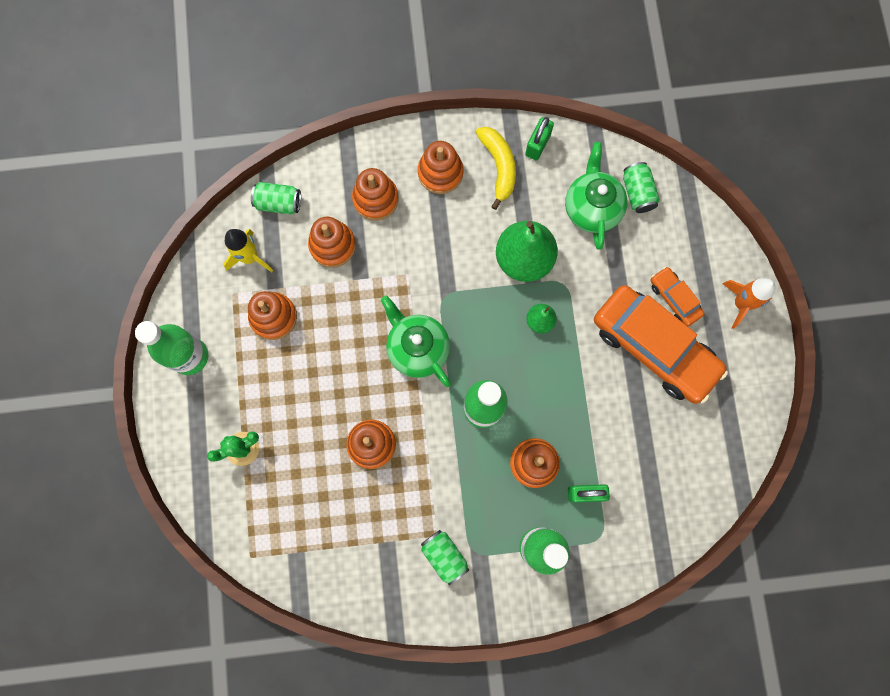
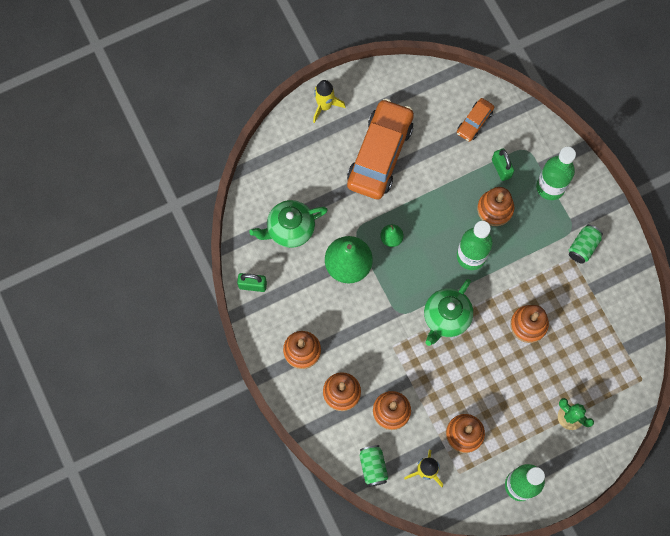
camera: 110 degrees left, 5 degrees down
yellow banana [476,127,516,210] -> none
green can [623,162,660,213] -> none
orange car [651,267,704,326] -> orange car moved to [457,98,494,142]
orange rocket [723,278,776,329] -> yellow rocket [313,80,346,123]

